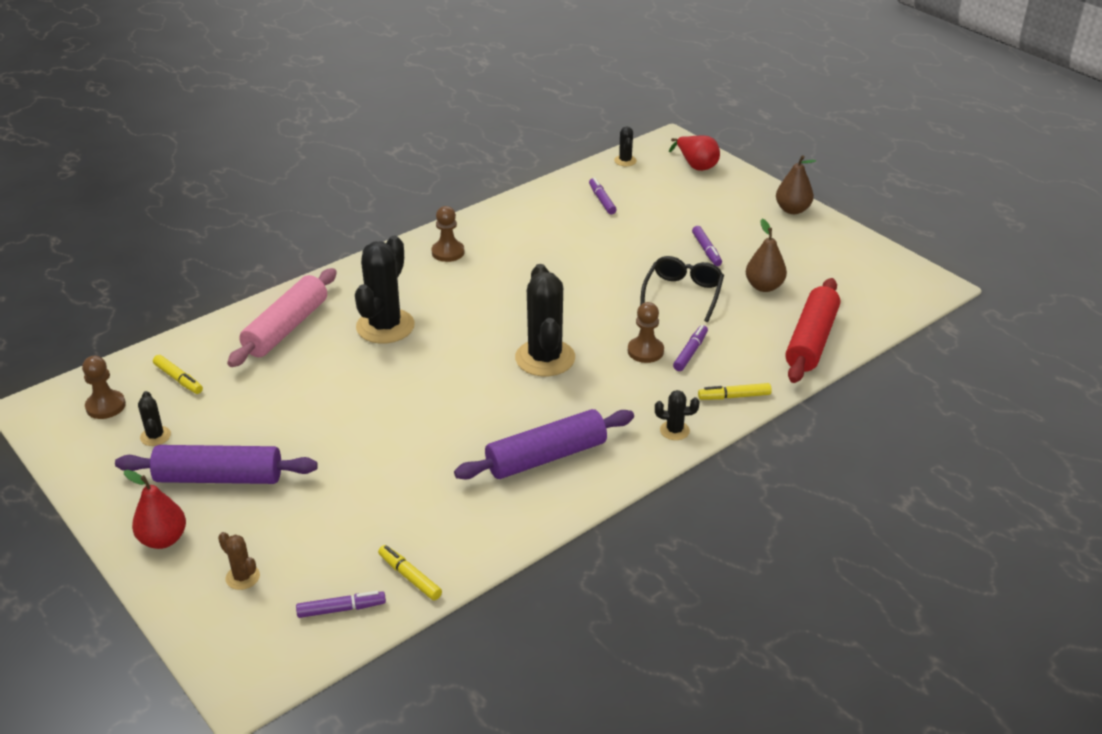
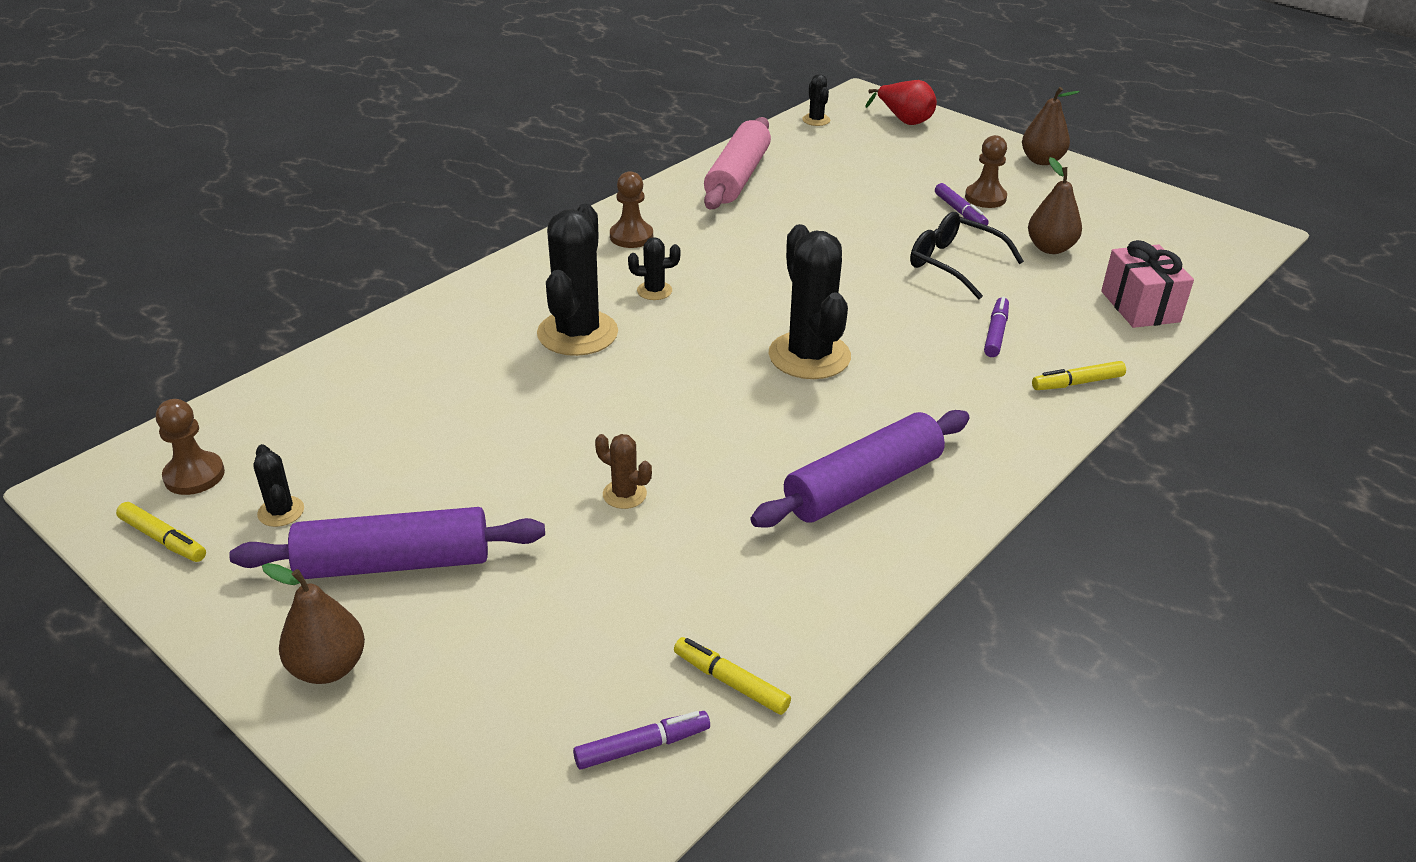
camera: 10 degrees left, 0 degrees up
red pear [124,470,186,549] -> brown pear [262,563,365,684]
yellow marker [153,355,203,394] -> yellow marker moved to [116,502,206,562]
brown cactus [218,532,260,590] -> brown cactus moved to [595,434,652,509]
pink rolling pin [227,268,337,367] -> pink rolling pin moved to [704,117,771,209]
purple marker [589,178,617,215] -> none
brown pawn [628,302,664,363] -> brown pawn moved to [965,135,1007,208]
black glasses [640,256,724,322] -> black glasses turned 60 degrees counterclockwise [910,212,1024,299]
black cactus [655,390,699,440] -> black cactus moved to [628,237,680,300]
red rolling pin [785,278,840,383] -> pink gift [1101,240,1194,328]

